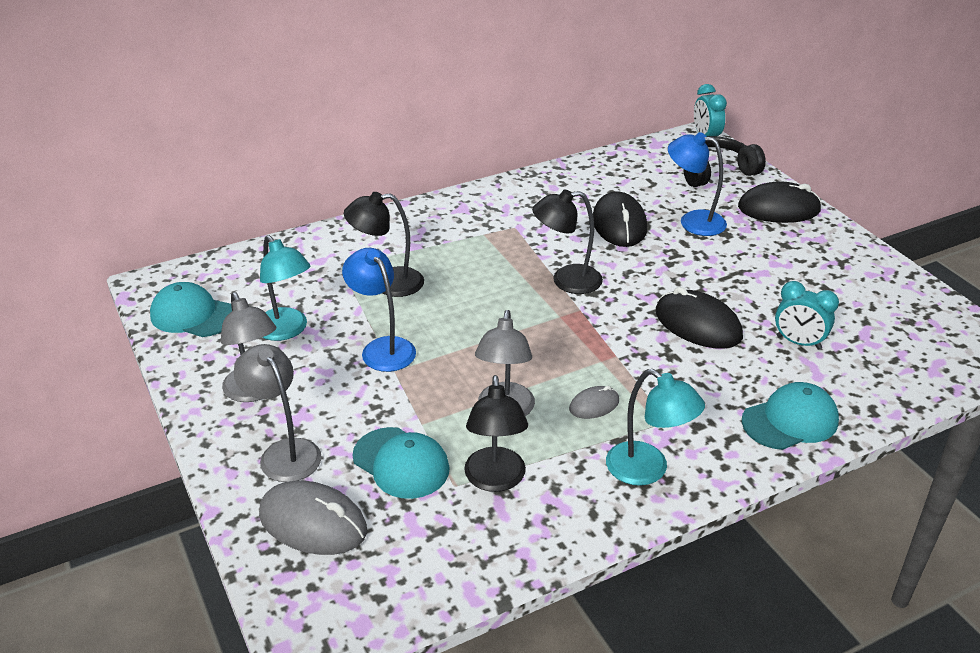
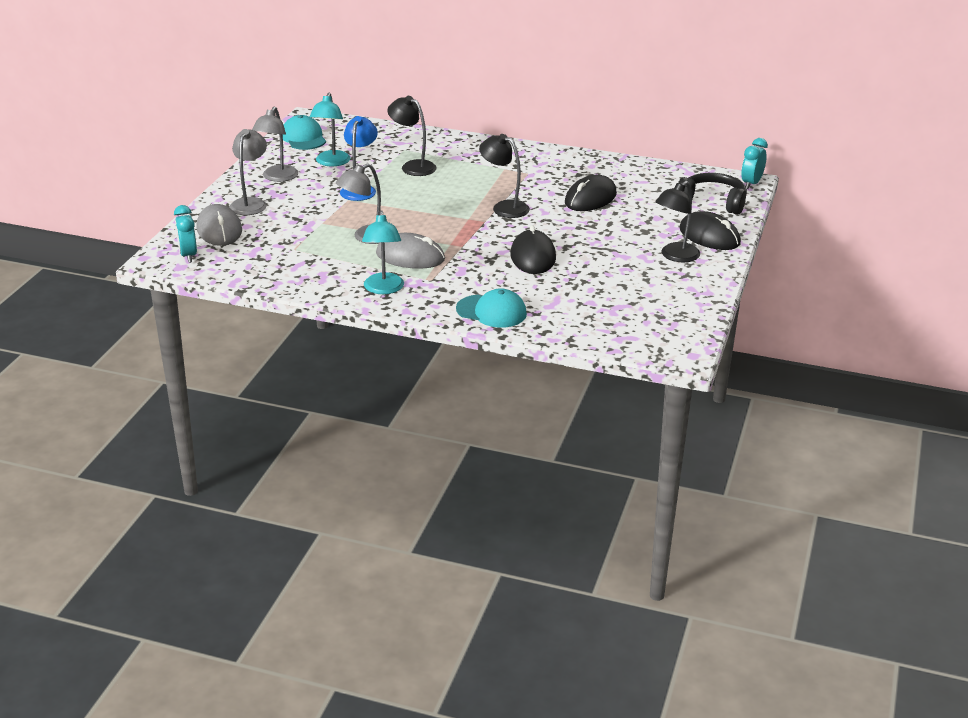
camera: 45 degrees right, 5 degrees down
turquoise cap [352,427,450,499] -> none
black lamp [464,375,528,492] -> black lamp moved to [655,181,700,262]
grey mouse [569,386,619,419] -> grey mouse [376,233,445,269], size x1.90
blue lamp [668,132,727,236] -> none
turquoise clock [775,281,839,350] -> turquoise clock moved to [174,205,197,263]

